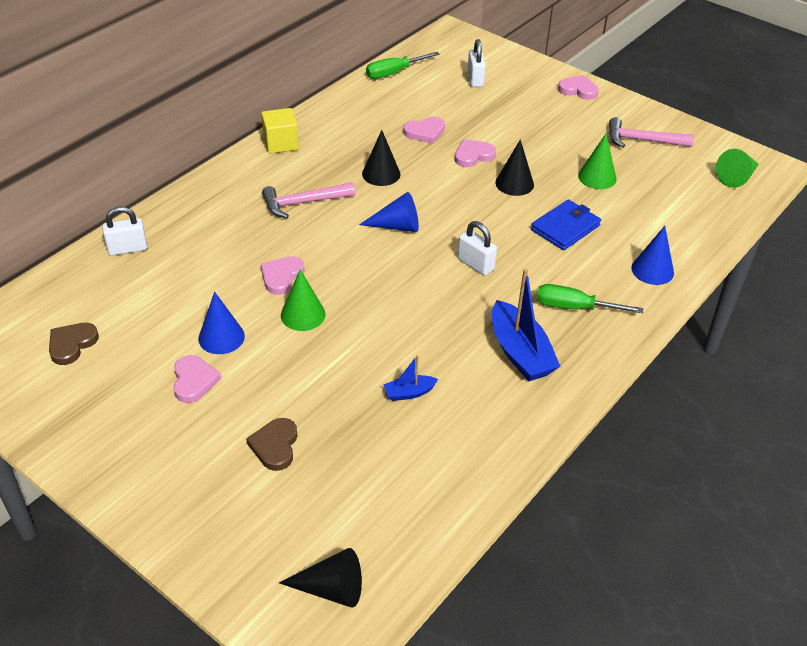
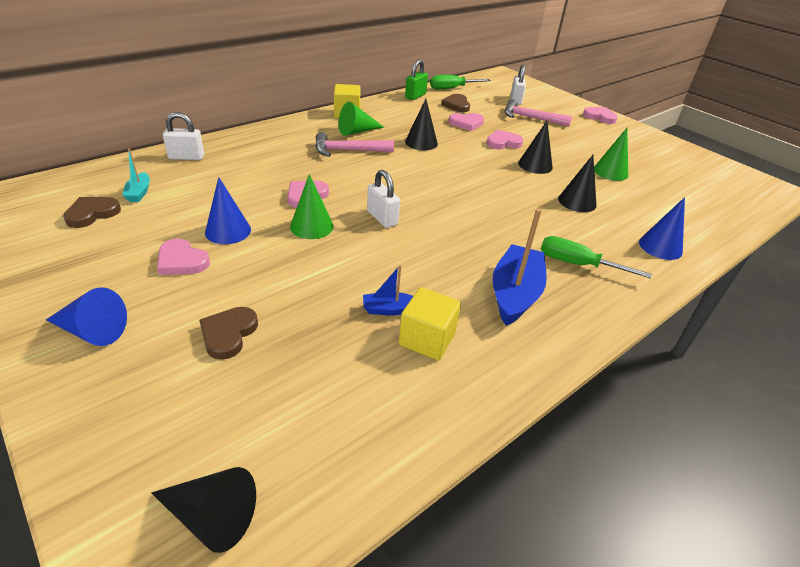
camera: 10 degrees right, 5 degrees down
pink heart [173,355,221,403] -> pink heart turned 120 degrees clockwise [157,238,210,275]
blue cone [359,192,419,232] -> blue cone moved to [46,288,127,346]
white padlock [458,221,497,276] -> white padlock moved to [367,170,400,228]
blue boat [492,268,561,381] -> blue boat turned 150 degrees counterclockwise [492,209,547,326]
blue wallet [531,199,601,250] -> black cone [558,155,596,212]
pink hammer [609,117,694,148] -> pink hammer moved to [505,99,572,127]
green cone [716,149,759,188] -> green cone moved to [339,102,384,136]
none -> turquoise boat [122,148,150,202]
none -> yellow cube [399,287,461,360]
none -> green padlock [405,59,428,100]
none -> brown heart [441,94,470,112]

